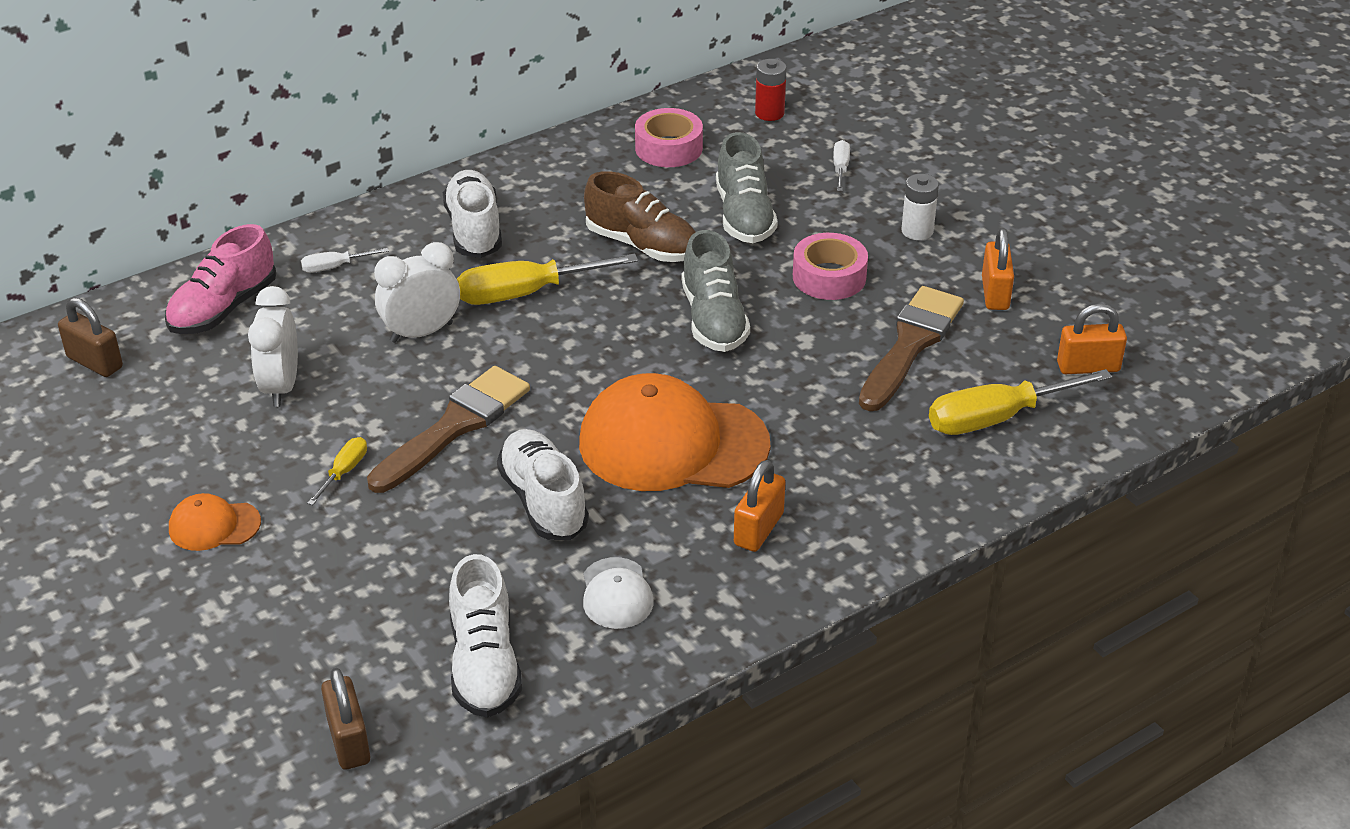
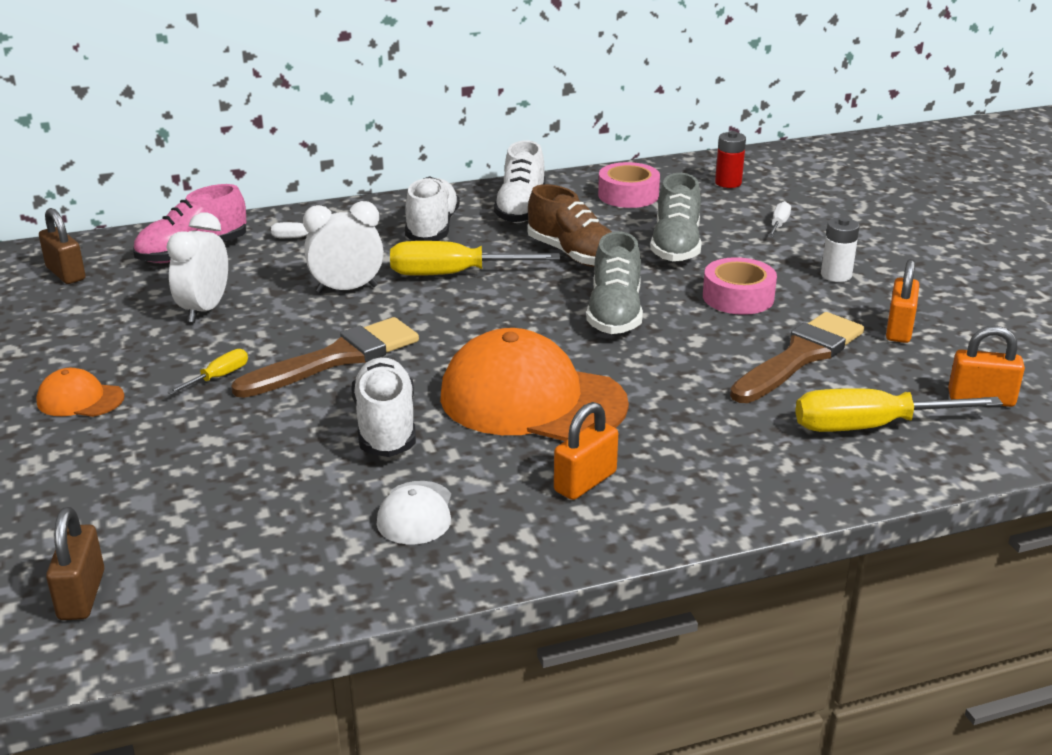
camera: 15 degrees right, 10 degrees down
white shoe [449,554,522,718] -> white shoe moved to [494,140,545,223]

